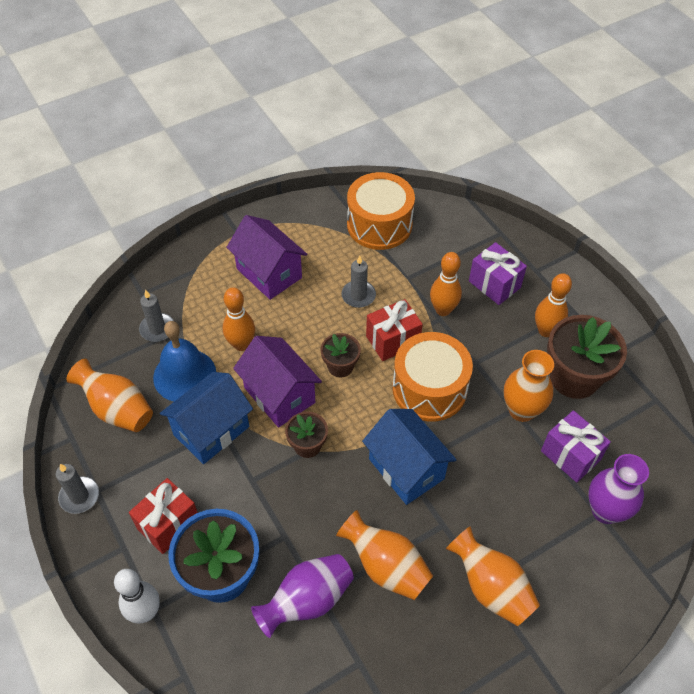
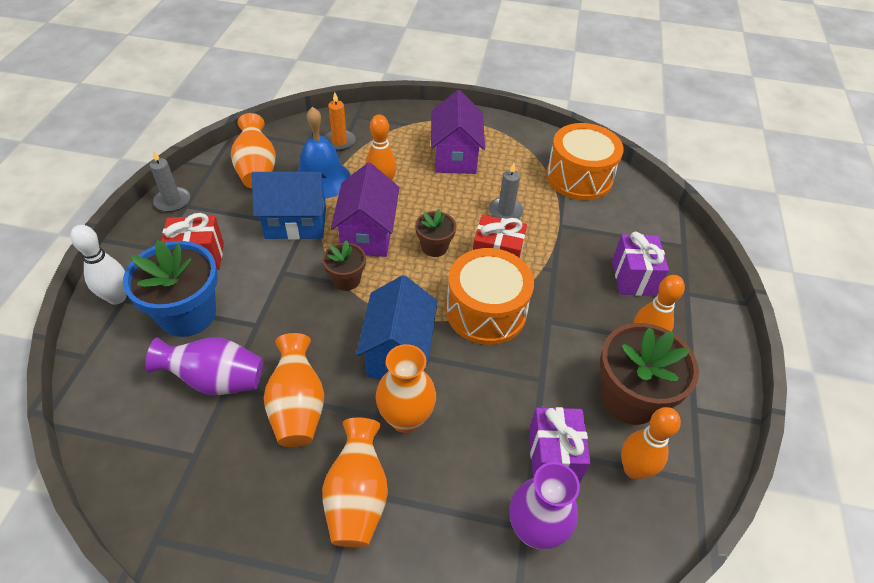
camera: 40 degrees right, 5 degrees down
grey candle [139,290,174,342] -> orange candle [324,92,356,151]
orange bowling pin [430,252,462,316] -> orange bowling pin moved to [621,407,681,479]
orange vase [504,350,554,422] -> orange vase moved to [376,344,436,433]

